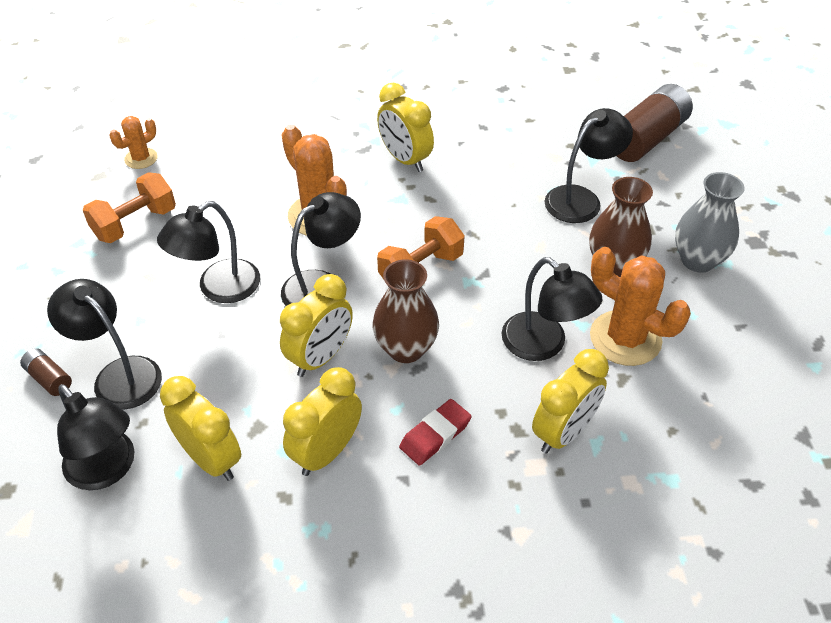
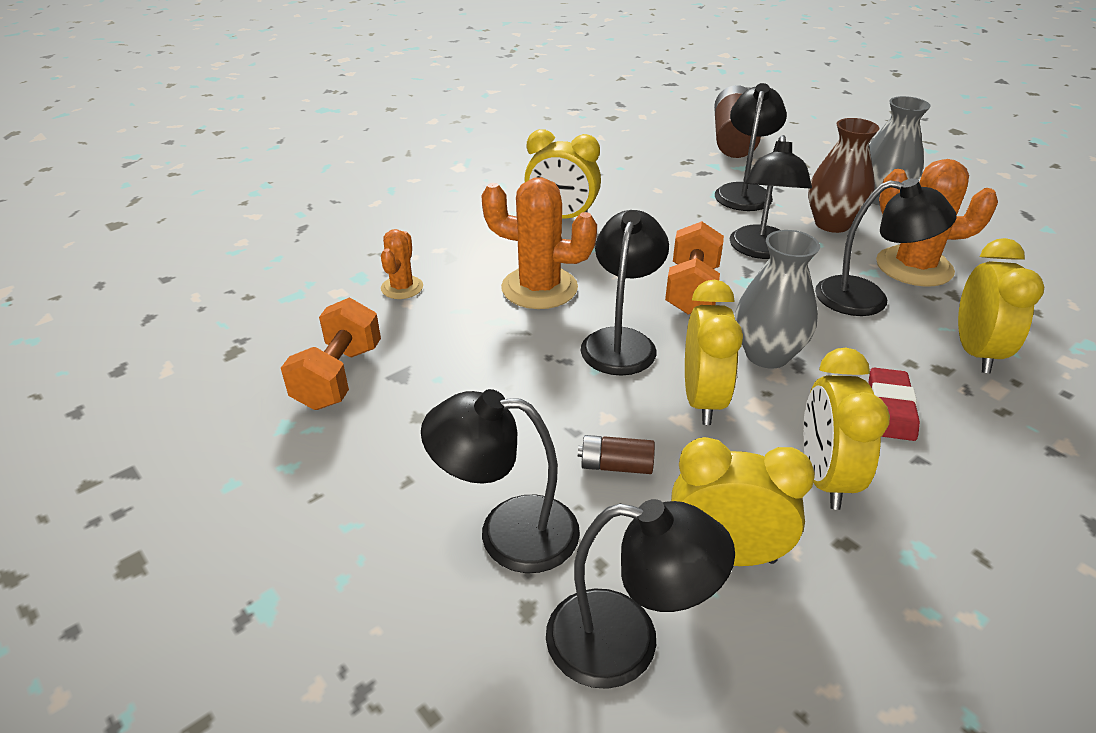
camera: 35 degrees left, 10 degrees down
brown battery [20,348,72,396] -> brown battery moved to [578,435,655,474]
orange cactus [110,116,158,169] -> orange cactus moved to [381,229,423,299]
black lamp [157,201,260,303] -> black lamp moved to [730,135,812,259]
brown vase [373,259,439,363] -> grey vase [735,230,820,368]

